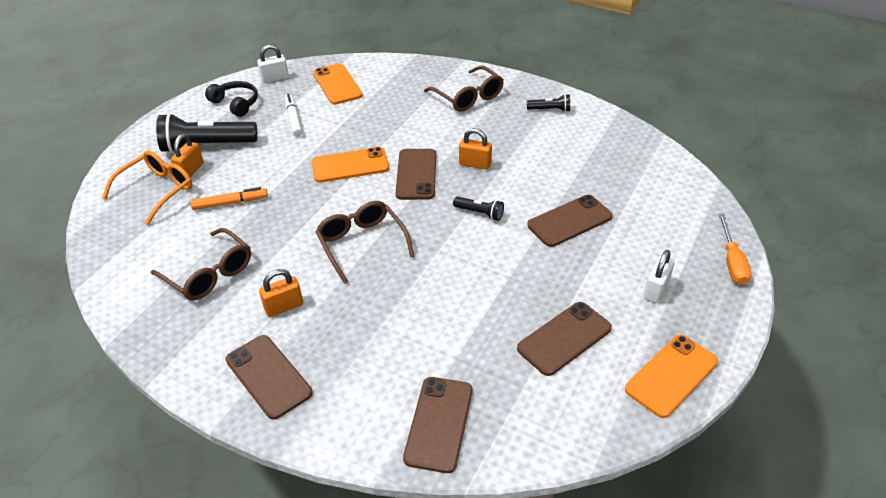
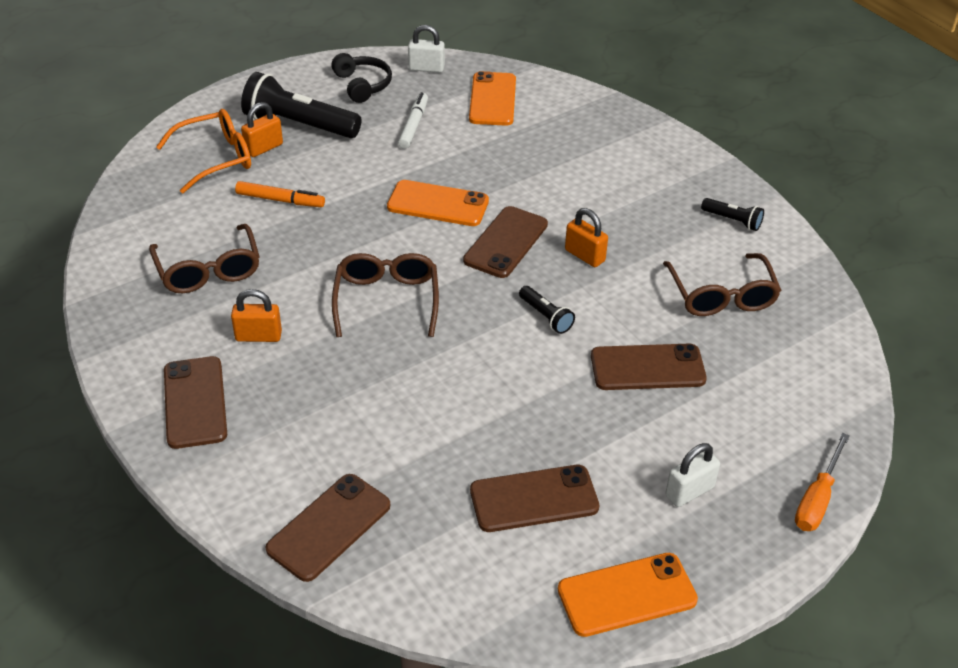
camera: 25 degrees right, 0 degrees up
brown glasses [424,66,504,112] -> brown glasses moved to [663,253,781,316]

